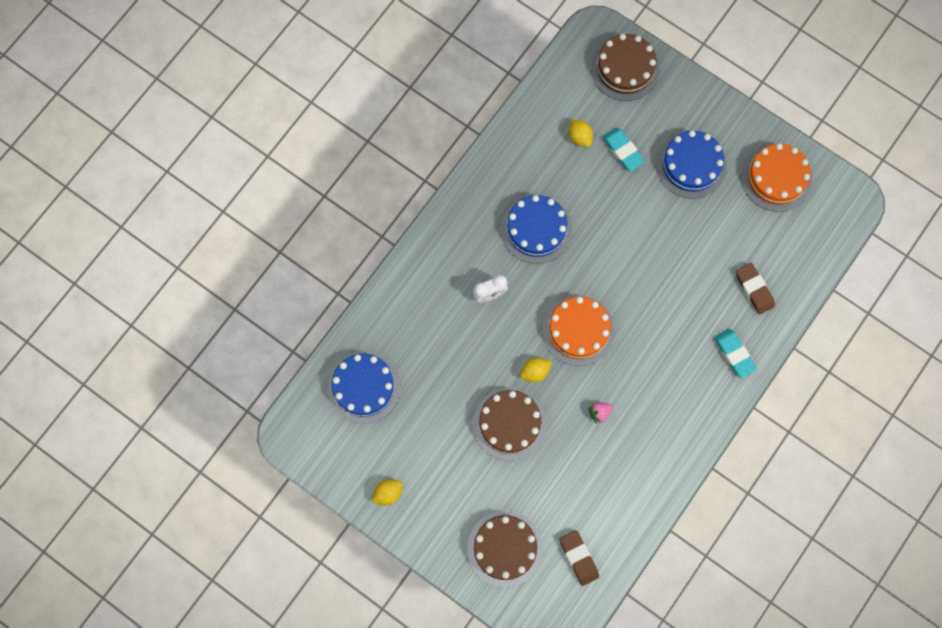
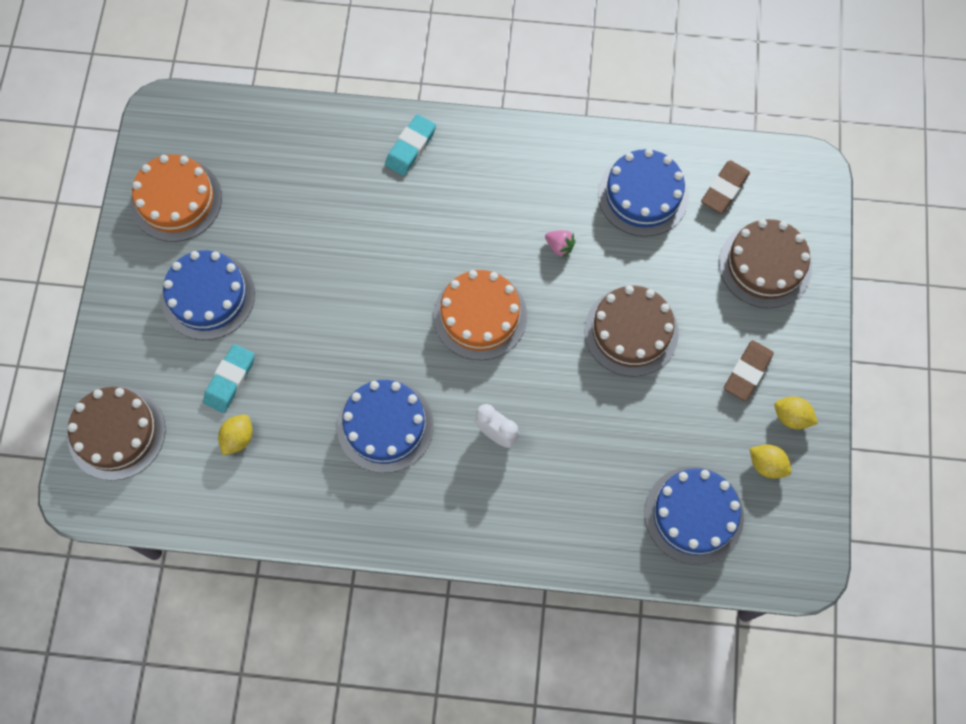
camera: 120 degrees left, 5 degrees down
yellow lemon [520,357,552,382] -> yellow lemon moved to [750,444,791,479]
brown eraser [736,263,775,315] -> brown eraser moved to [724,340,774,401]
none -> blue cake [598,149,689,237]

